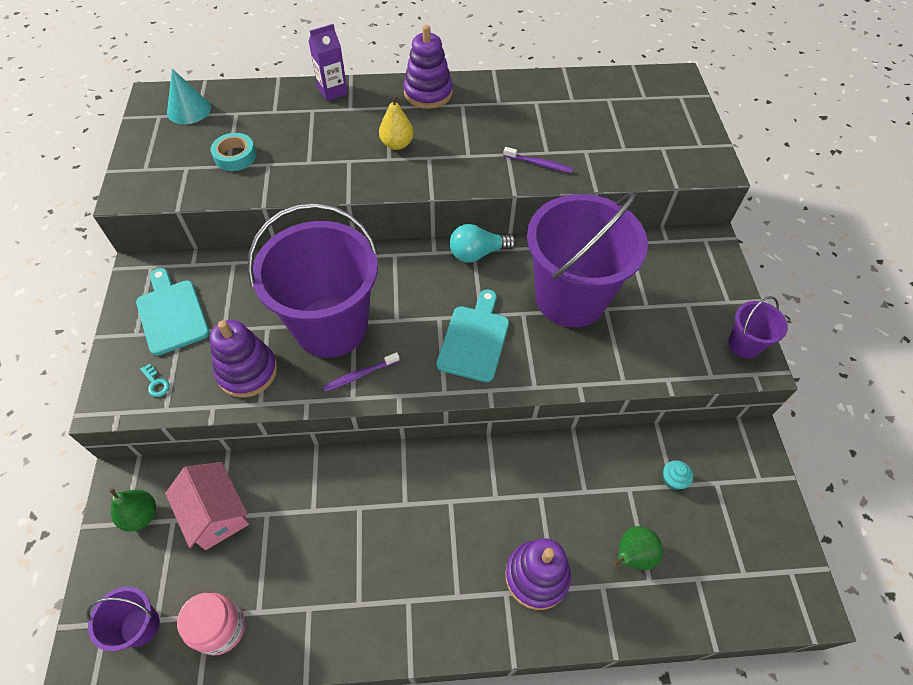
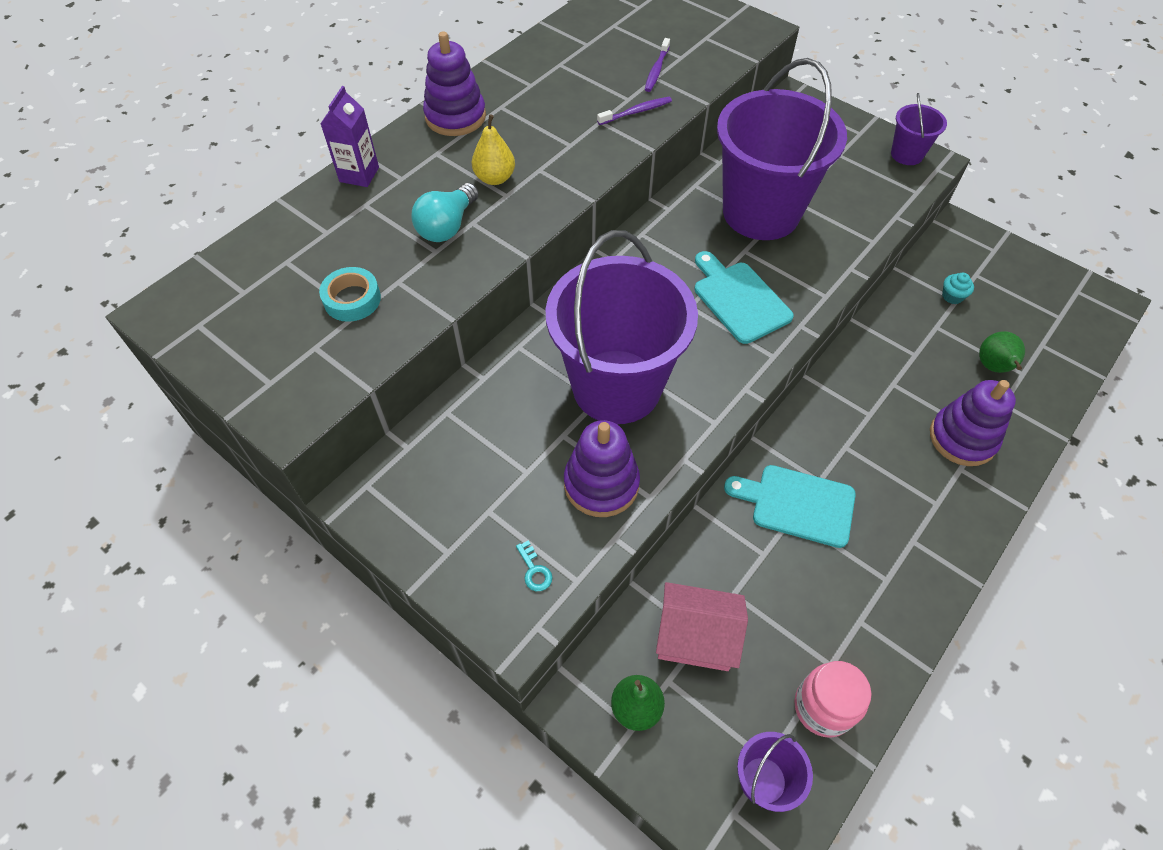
camera: 45 degrees left, 0 degrees up
turquoise cutting board [136,268,209,356] -> turquoise cutting board moved to [724,465,856,548]
turquoise key [140,364,170,397] -> turquoise key turned 60 degrees clockwise [516,541,552,591]
turquoise cone [167,69,211,124] -> none
purple toothbrush [323,352,400,392] -> purple toothbrush moved to [645,38,670,92]
turquoise light bulb [450,224,516,263] -> turquoise light bulb moved to [411,183,478,242]

